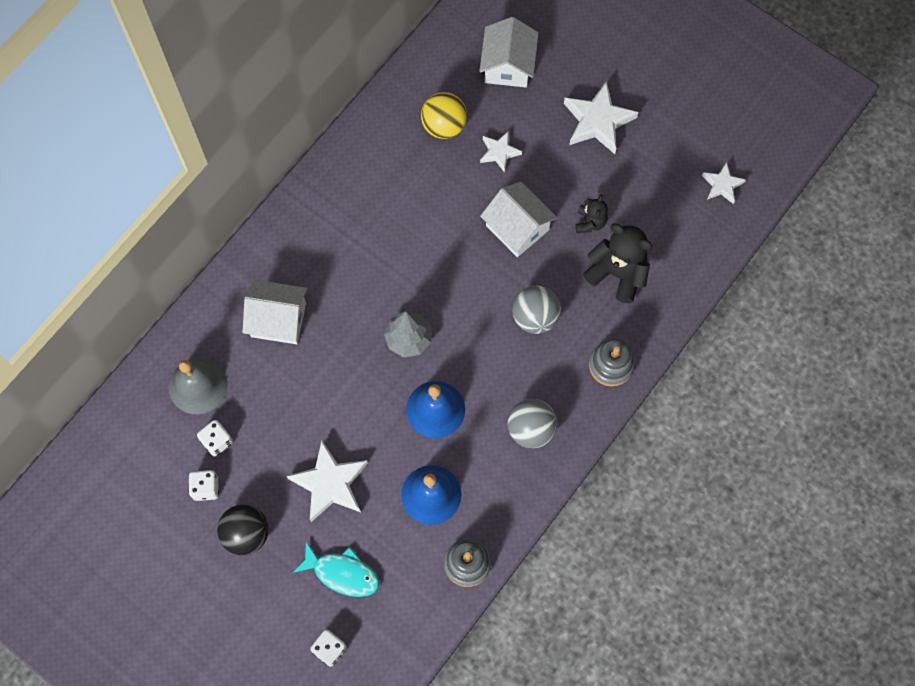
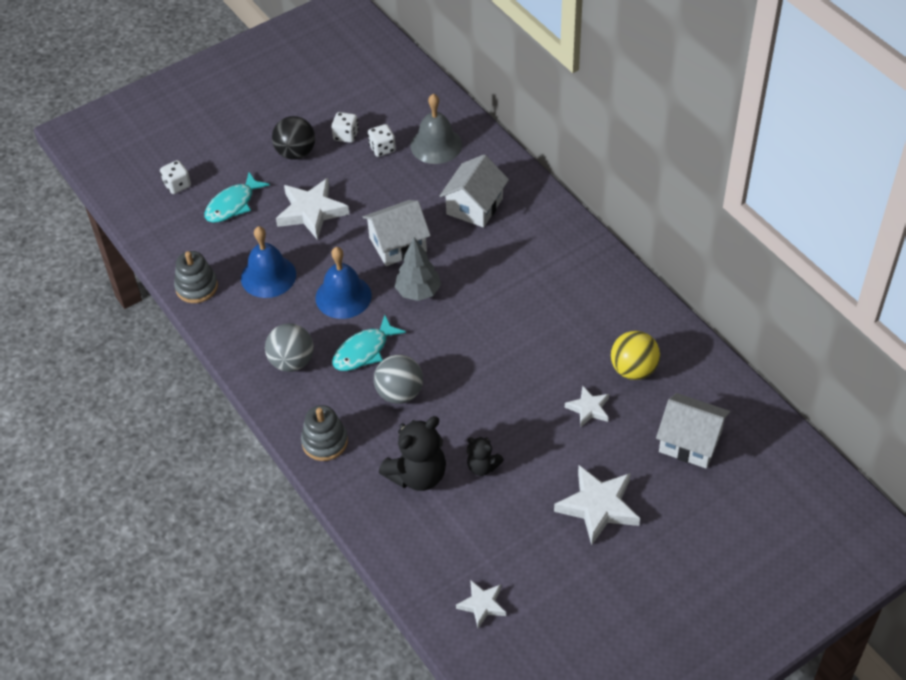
camera: 110 degrees right, 20 degrees down
white house [480,182,557,257] -> white house moved to [363,200,431,266]
none -> turquoise fish [332,315,406,371]

